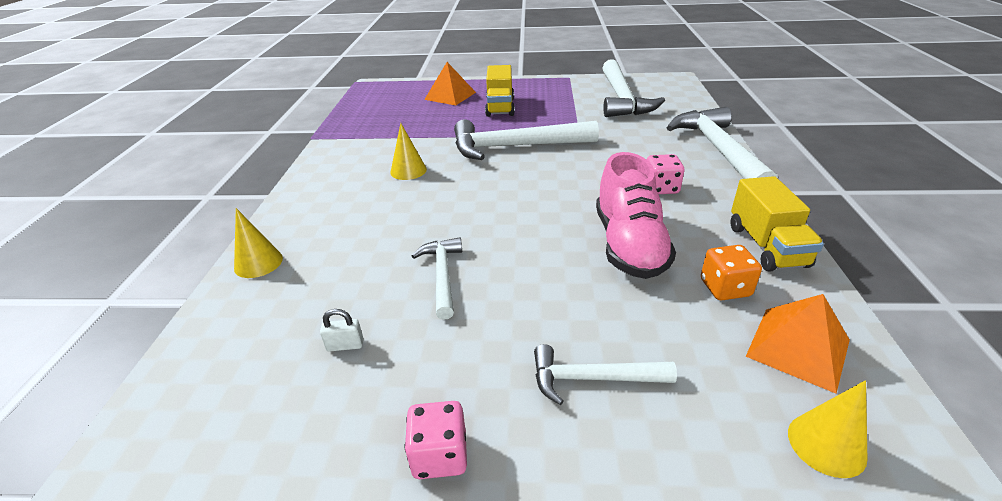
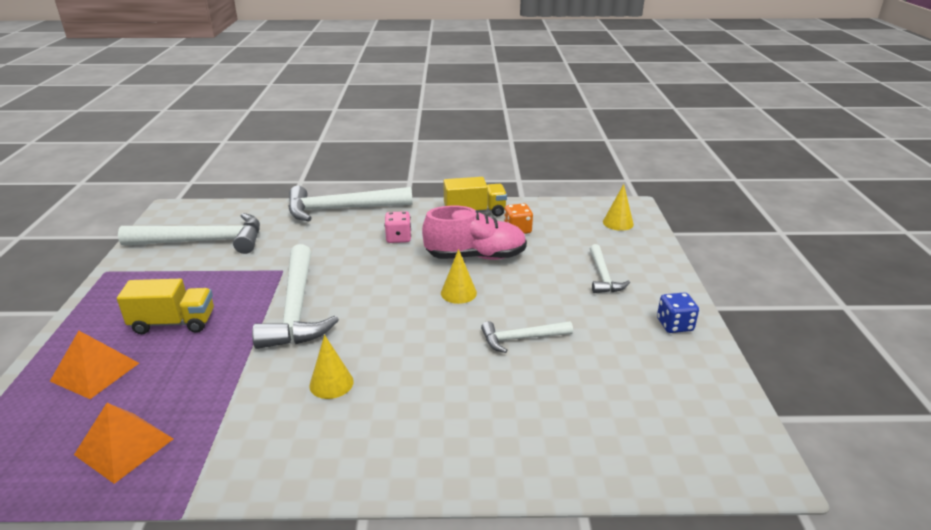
camera: 95 degrees left, 5 degrees down
yellow cone [234,208,283,278] -> yellow cone moved to [441,249,477,304]
white padlock [320,309,364,352] -> none
pink dice [405,401,467,479] -> blue dice [657,292,699,333]
orange pyramid [746,294,850,394] -> orange pyramid moved to [74,403,173,484]

